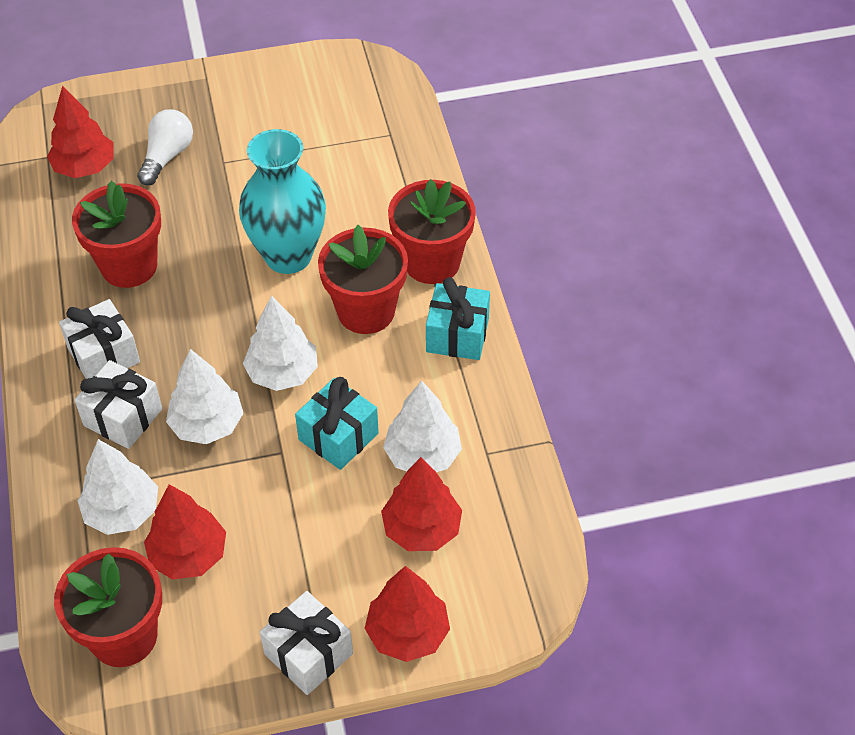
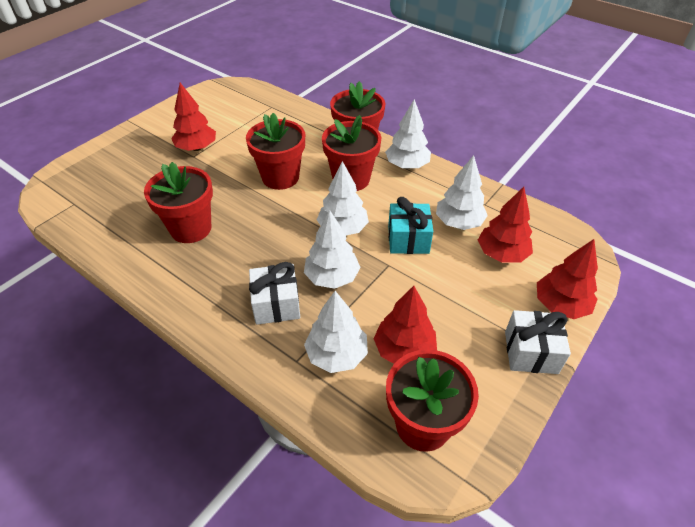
camera: 40 degrees left, 5 degrees down
red tree [47,85,114,178] -> red tree moved to [171,83,216,151]
white gift [59,299,140,379] -> none
white light bulb [137,109,193,185] -> none
turquoise vase [239,129,326,274] -> red flower pot [246,113,305,190]
turquoise gift [426,277,490,360] -> white tree [385,99,431,169]

